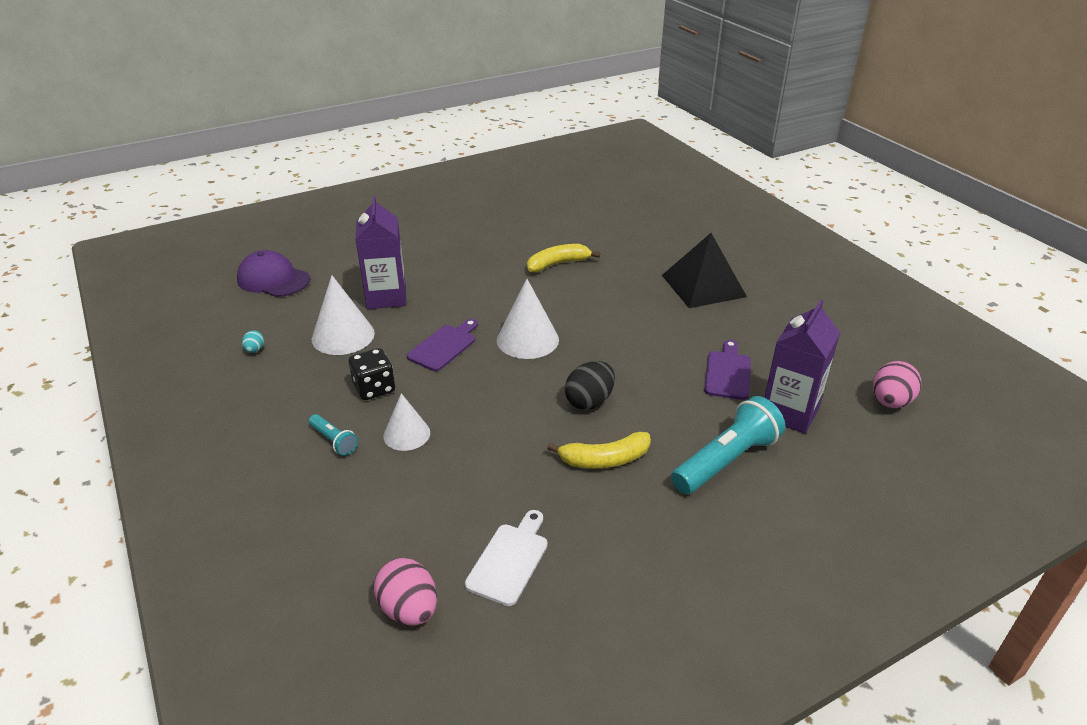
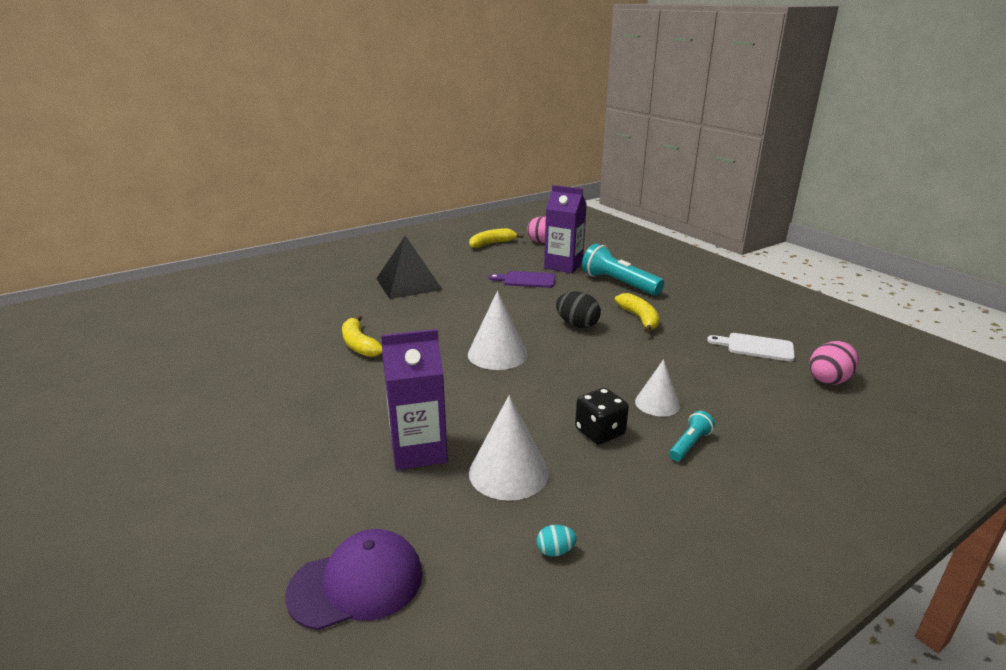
camera: 95 degrees left, 10 degrees down
purple cap [237,250,310,297] -> purple cap turned 135 degrees counterclockwise [285,529,423,630]
purple cutting board [407,319,478,371] -> none
none -> yellow banana [469,228,523,248]

